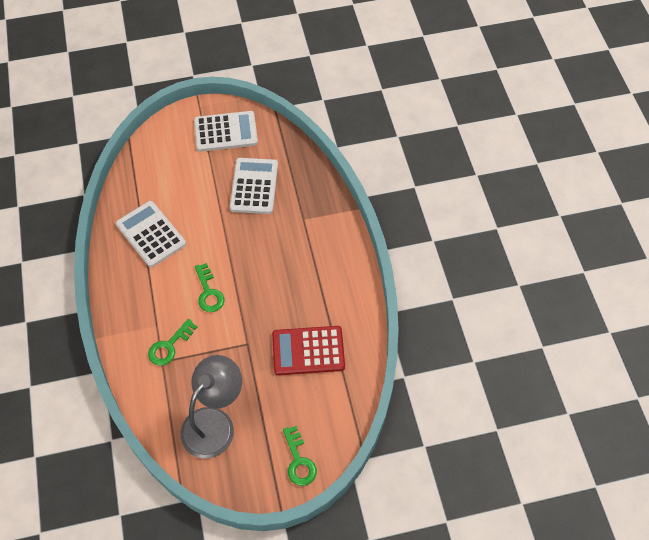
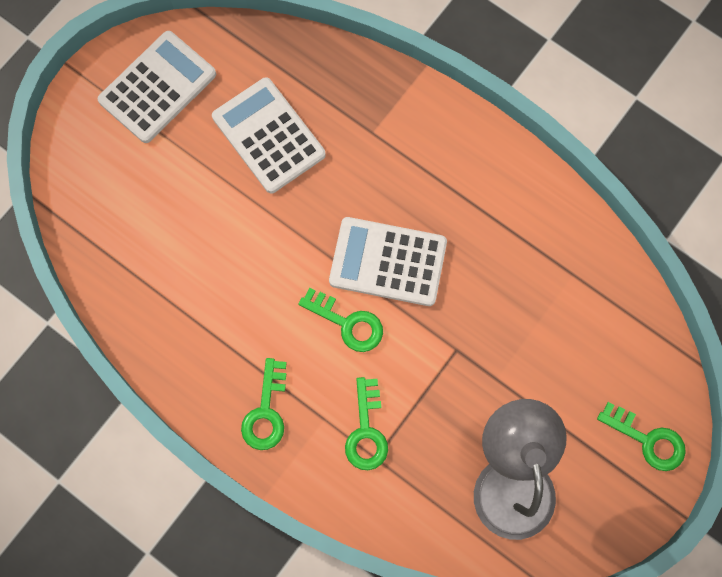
camera: 40 degrees left, 15 degrees up
white calculator [116,201,186,267] -> white calculator moved to [329,217,447,306]
red calculator [272,326,345,375] -> none
none -> green key [241,358,287,450]

